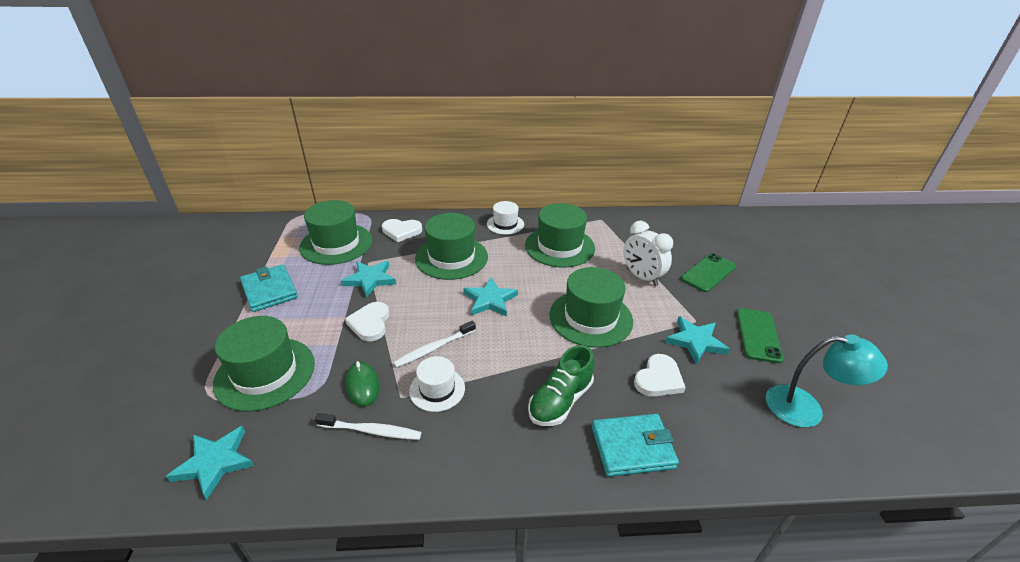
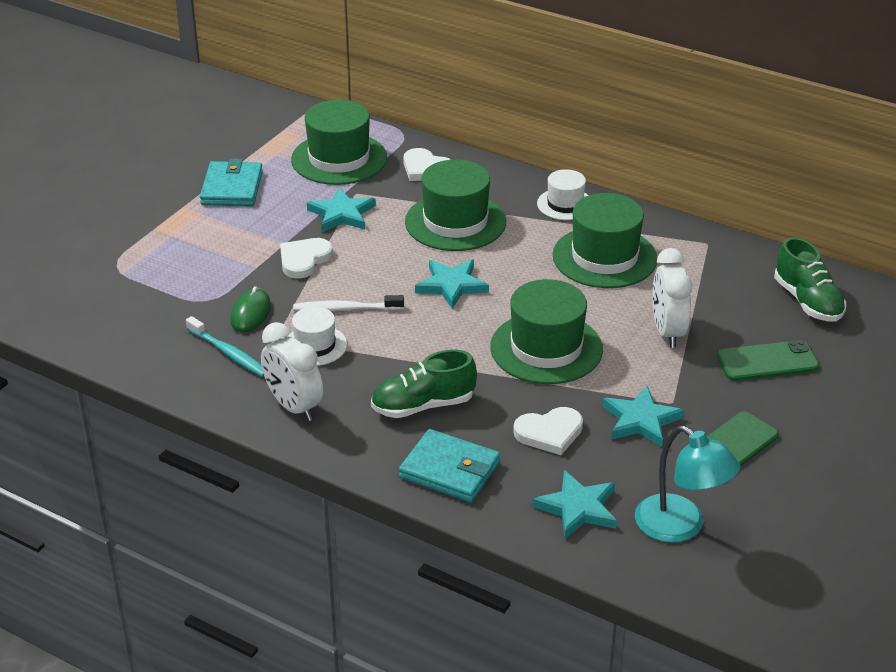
camera: 35 degrees right, 0 degrees up
turquoise star [166,426,254,500] -> turquoise star moved to [532,470,617,539]
green hat [213,316,315,412] -> none
white toothbrush [315,413,422,440] -> turquoise toothbrush [186,316,264,377]
none -> white clock [261,322,323,421]
none -> green shoe [774,237,846,321]

